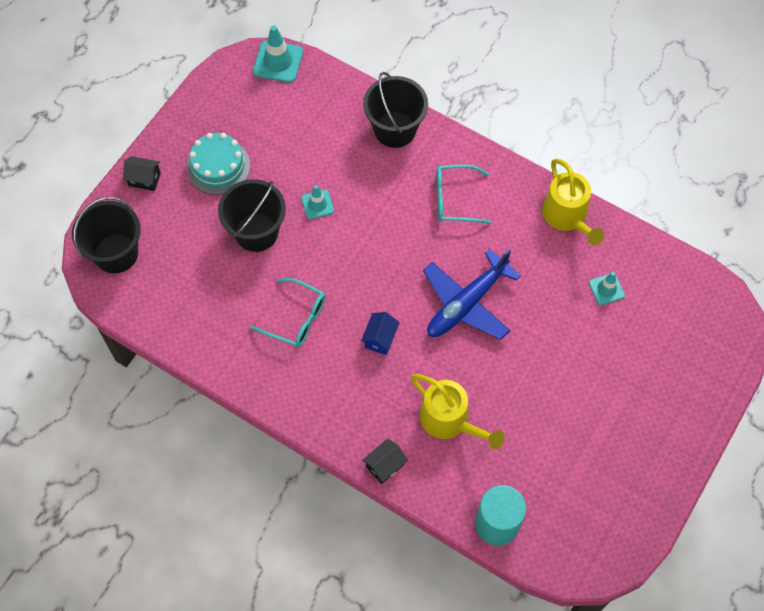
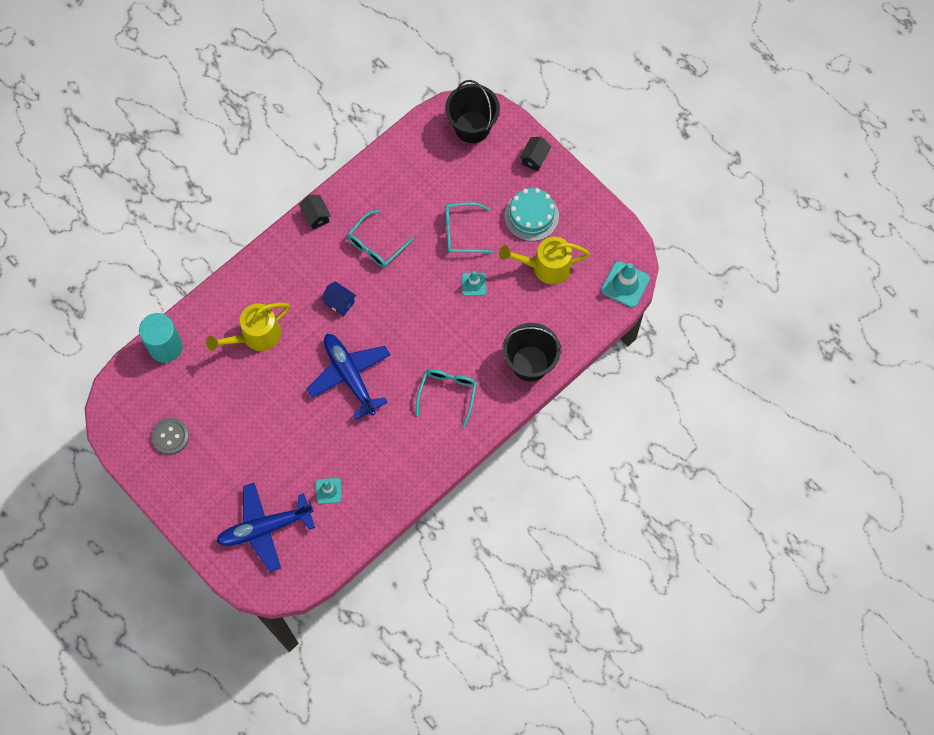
camera: 105 degrees right, 5 degrees up
black bucket [218,179,286,252] -> turquoise glasses [445,202,493,253]
black house [362,438,408,484] -> black house moved to [299,195,331,230]
yellow watering can [542,158,604,245] -> yellow watering can moved to [499,237,590,284]
none -> grey button [151,418,189,455]
none -> blue plane [216,483,315,572]

